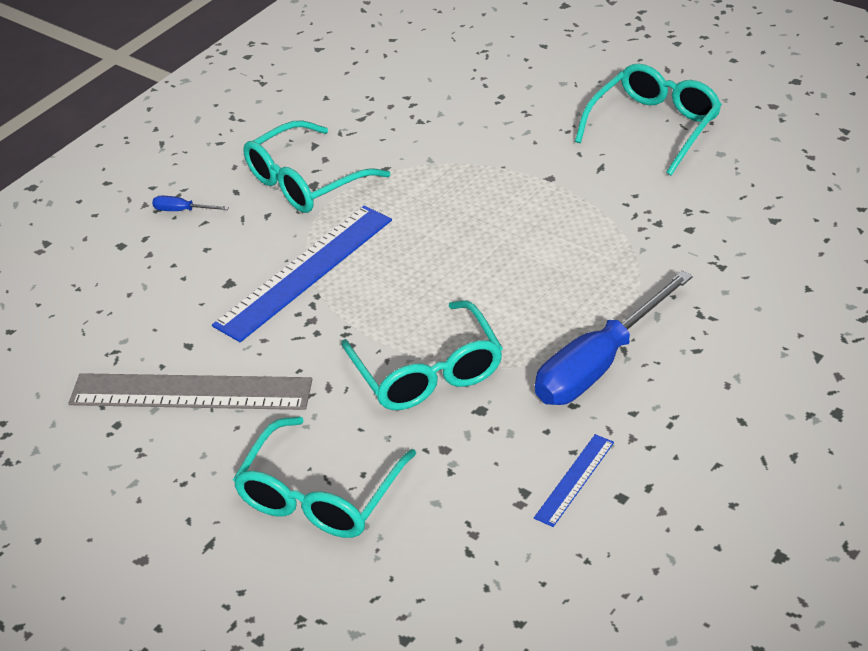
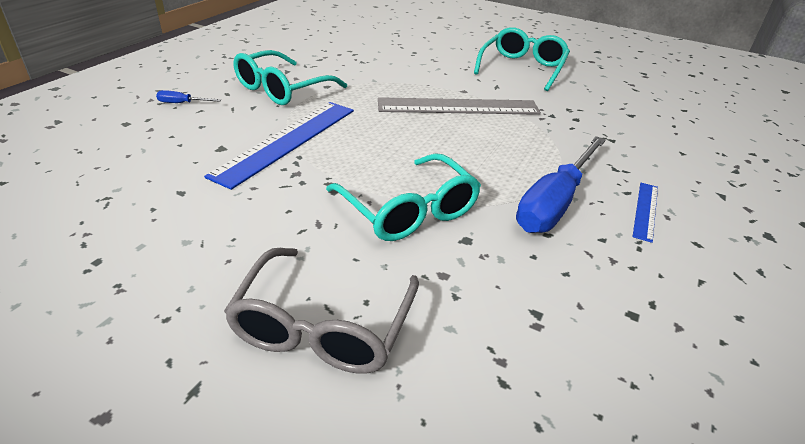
camera: 15 degrees left, 5 degrees down
grey ruler [69,373,312,410] -> grey ruler moved to [378,97,541,115]
turquoise glasses [233,416,416,538] -> grey glasses [224,248,419,374]
blue ruler [534,434,614,527] -> blue ruler moved to [632,183,658,243]

